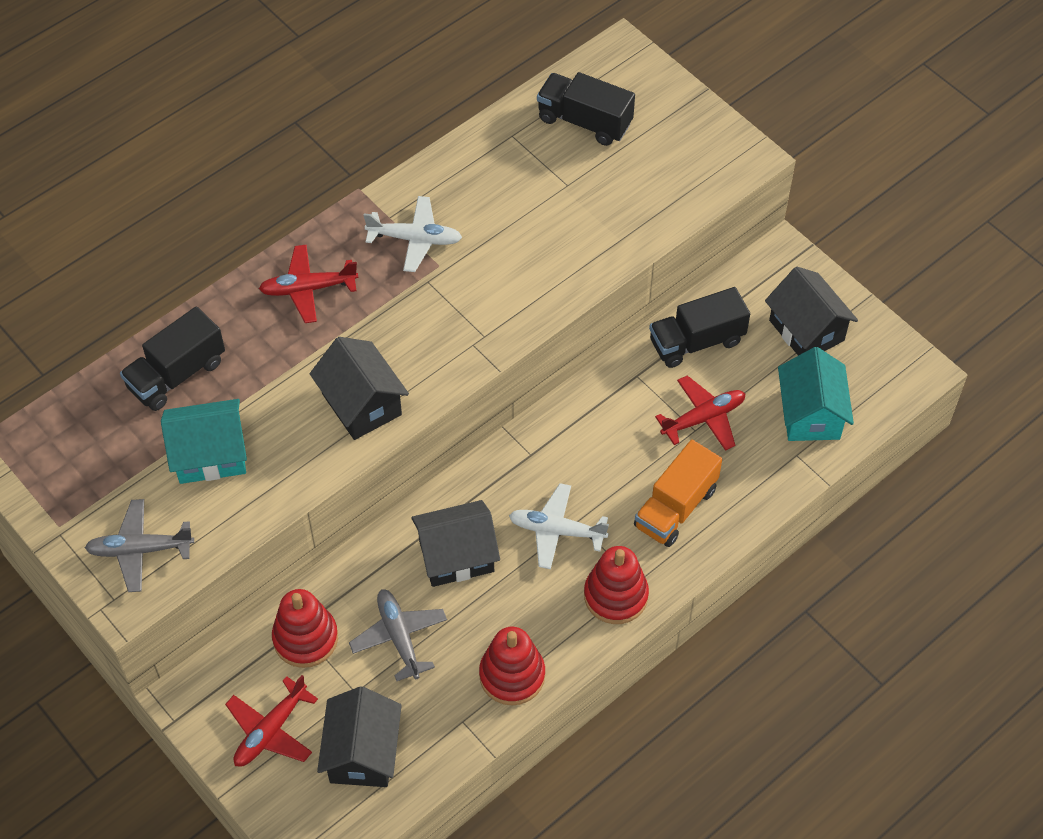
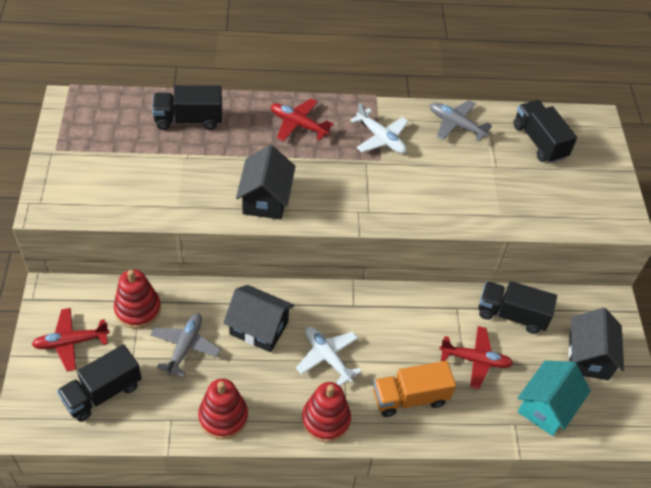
camera: 35 degrees right, 5 degrees down
grey plane [85,499,194,592] -> grey plane moved to [430,100,492,141]
turquoise house [161,399,247,484] -> none
black house [317,686,402,787] -> black truck [57,344,142,422]

